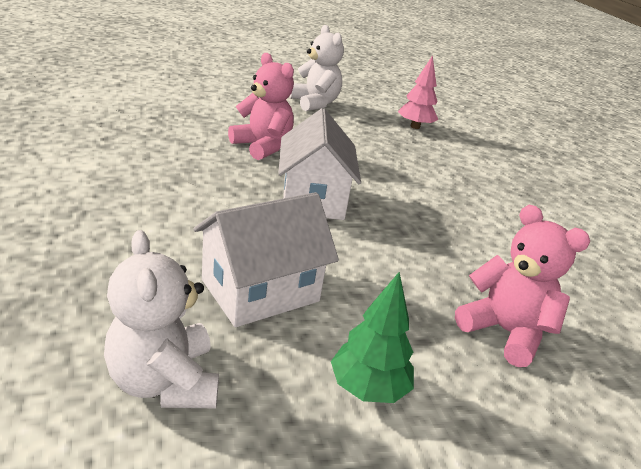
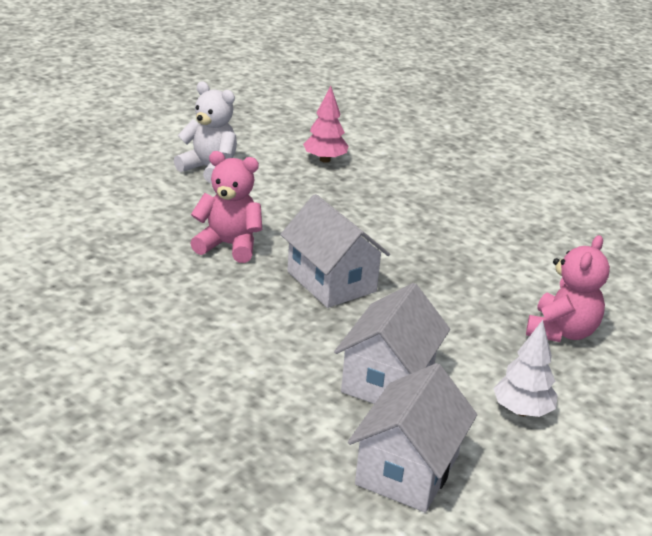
camera: 30 degrees left, 0 degrees up
white teddy bear [104,230,219,408] -> white house [348,363,477,512]
green tree [331,272,414,403] -> white tree [493,320,558,417]
pink teddy bear [455,205,590,367] -> pink teddy bear turned 105 degrees clockwise [526,235,610,342]

